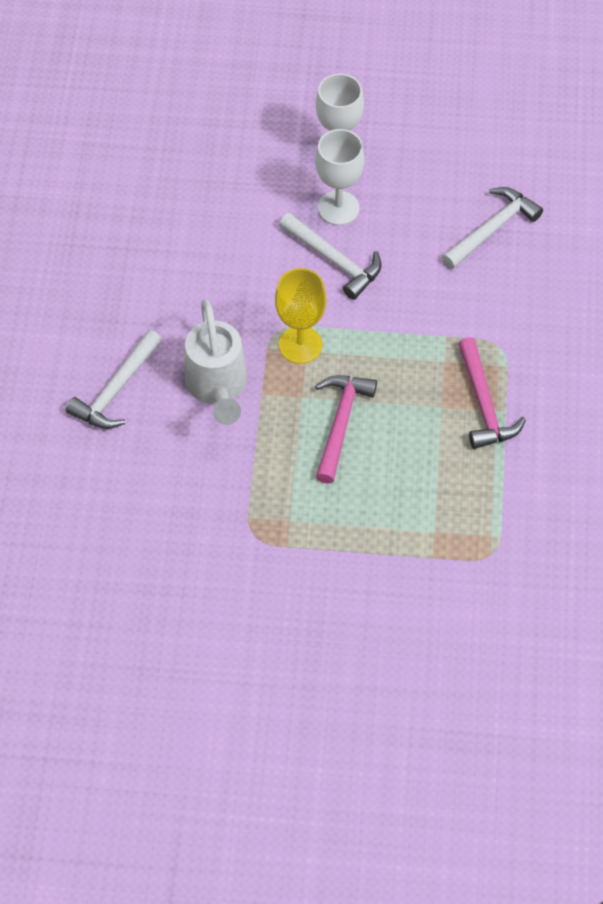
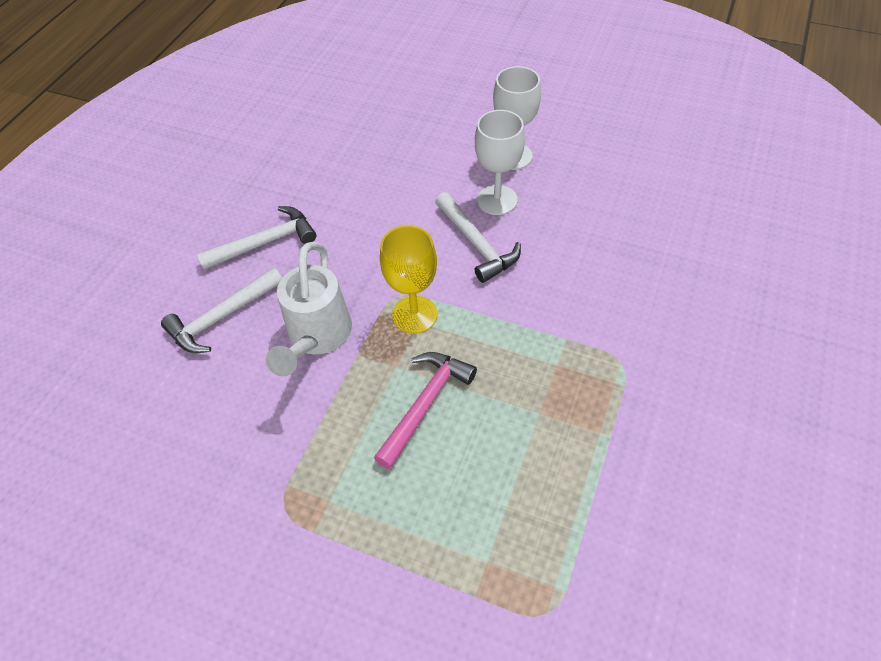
camera: 20 degrees right, 5 degrees down
white hammer [442,187,543,269] -> white hammer moved to [197,206,316,270]
pink hammer [458,337,526,449] -> none

